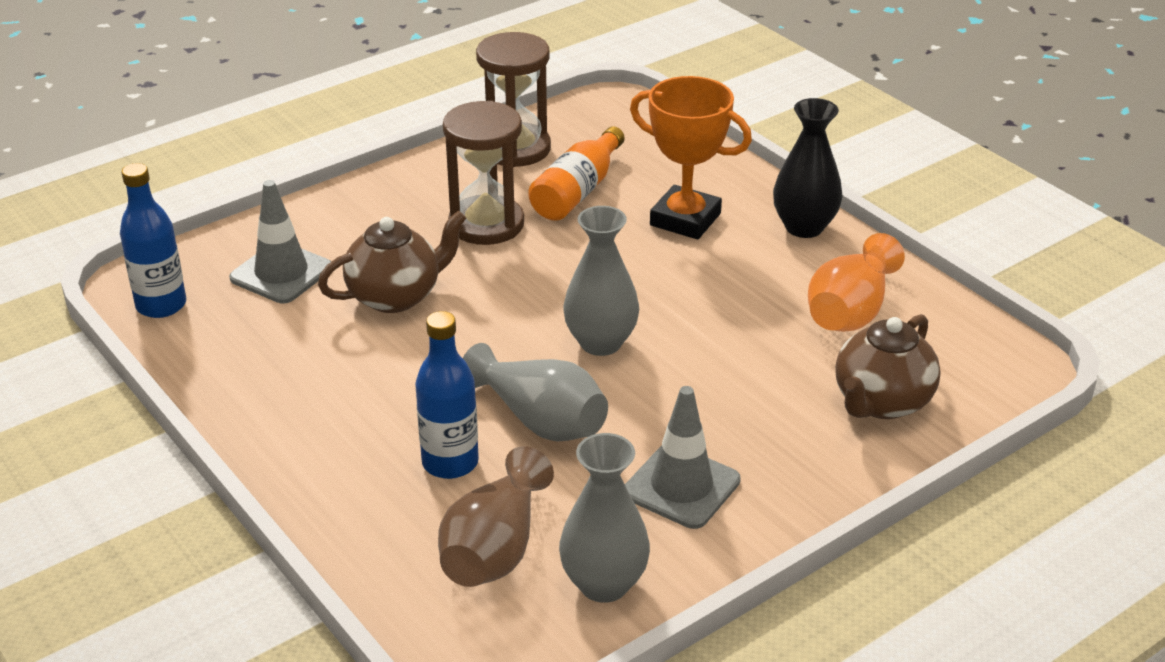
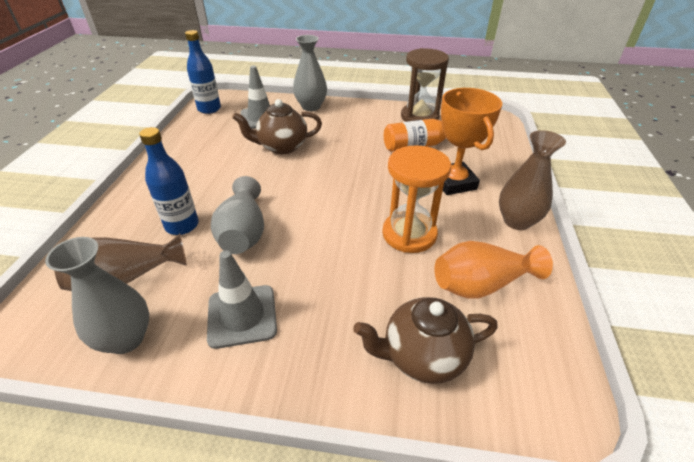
camera: 45 degrees right, 5 degrees up
brown teapot [318,210,466,313] -> brown teapot turned 150 degrees clockwise [232,99,322,154]
brown hourglass [443,101,524,245] -> none
grey vase [563,206,639,356] -> grey vase moved to [293,35,327,111]
black vase [773,98,843,238] -> brown vase [499,130,566,230]
none -> orange hourglass [382,145,451,253]

